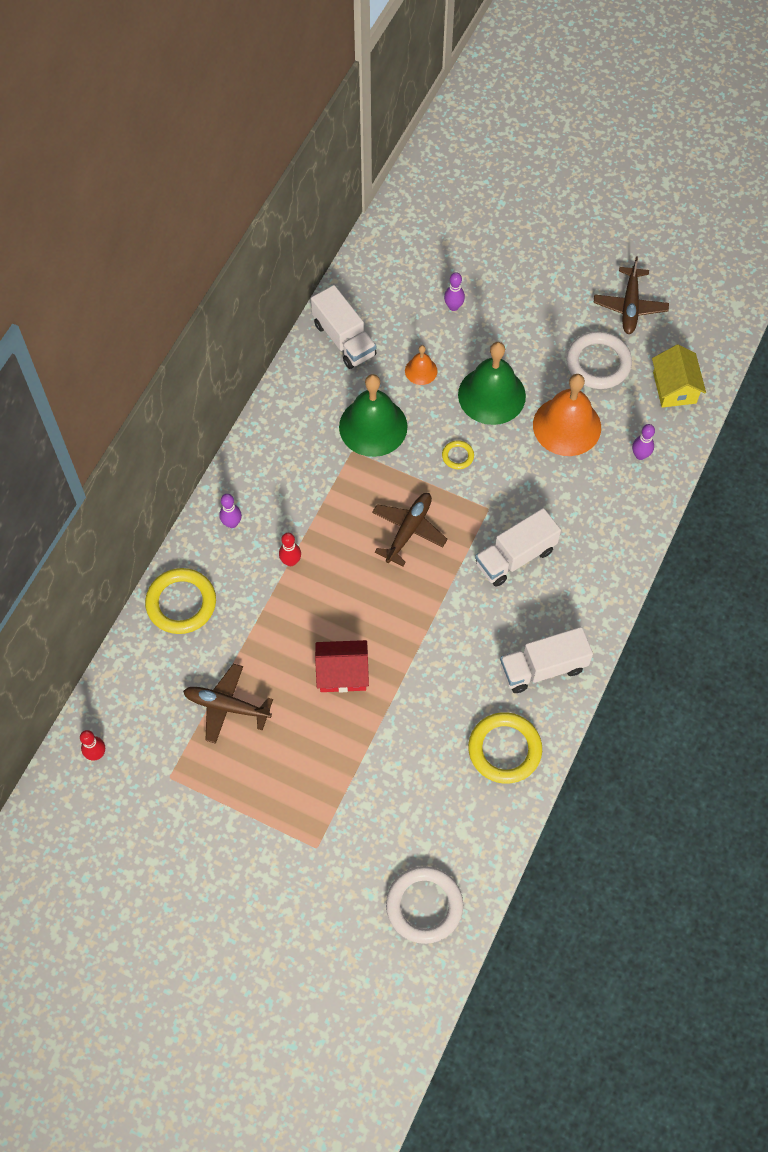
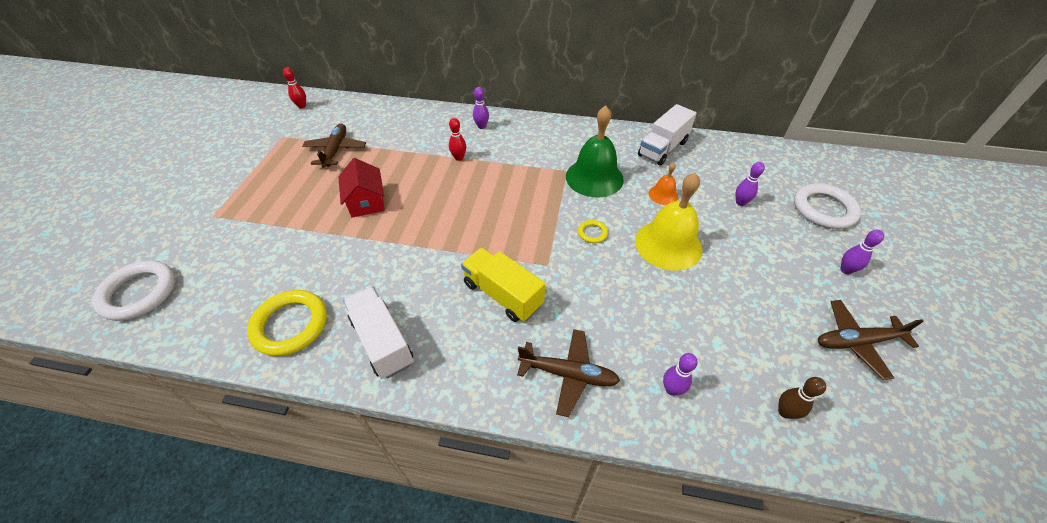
camera: 75 degrees right, 15 degrees down
yellow ring [145,568,216,634] -> none
brown plane [372,493,448,566] -> brown plane moved to [517,329,620,417]
green bell [458,342,526,425] -> yellow bell [635,173,702,271]
white truck [475,508,561,587] -> yellow truck [461,248,545,322]
orange bell [533,374,601,456] -> none
white ring [566,331,632,389] -> white ring moved to [794,183,861,229]
yellow house [652,345,706,408] -> brown bowling pin [778,377,826,419]
none -> purple bowling pin [840,230,884,274]

